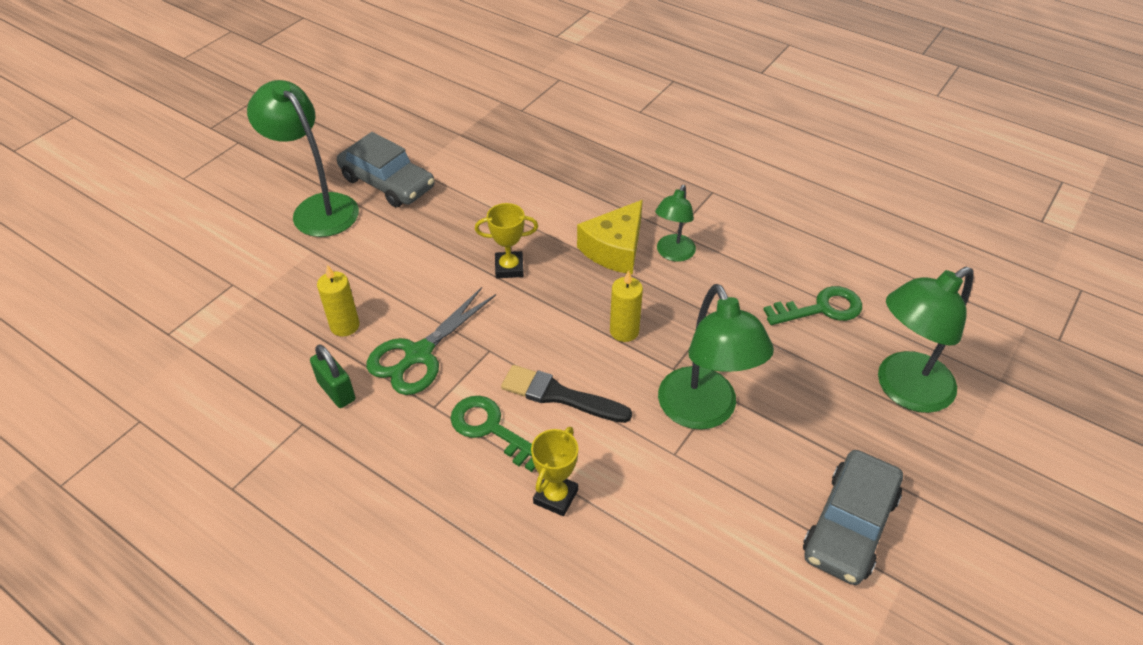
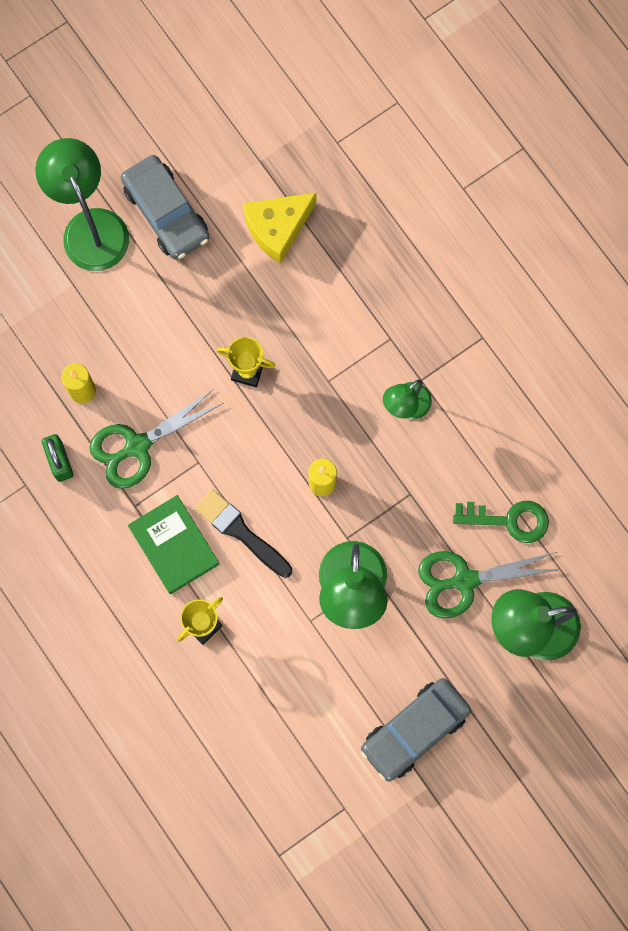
camera: 20 degrees right, 30 degrees up
green key [450,396,535,472] -> green book [128,495,220,594]
yellow cheese [577,200,643,274] -> yellow cheese moved to [243,192,317,264]
none -> green scissors [418,551,562,619]

